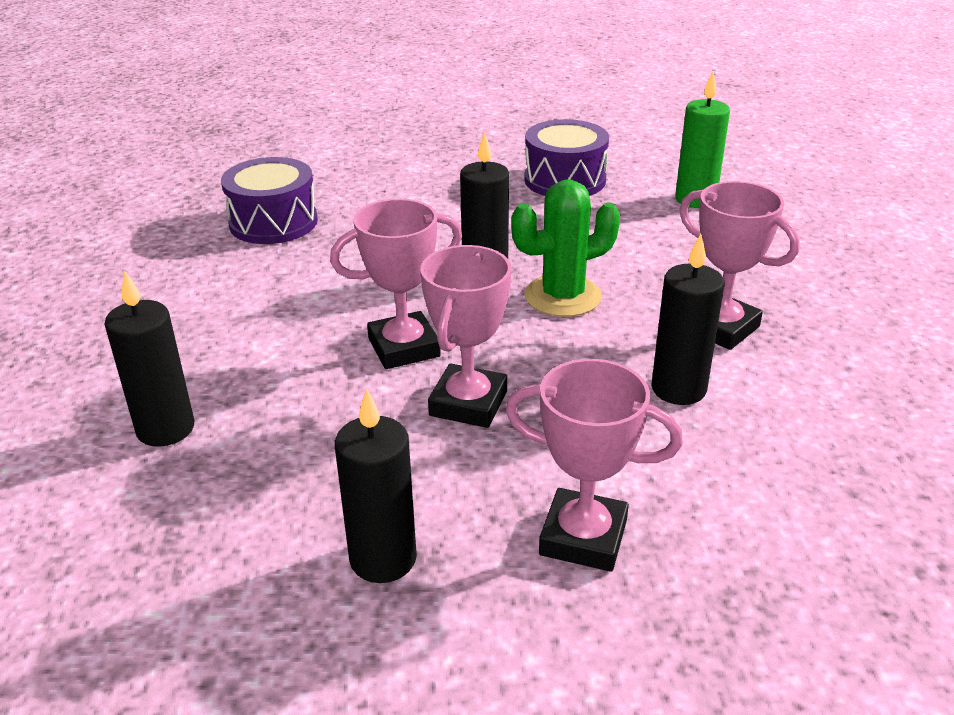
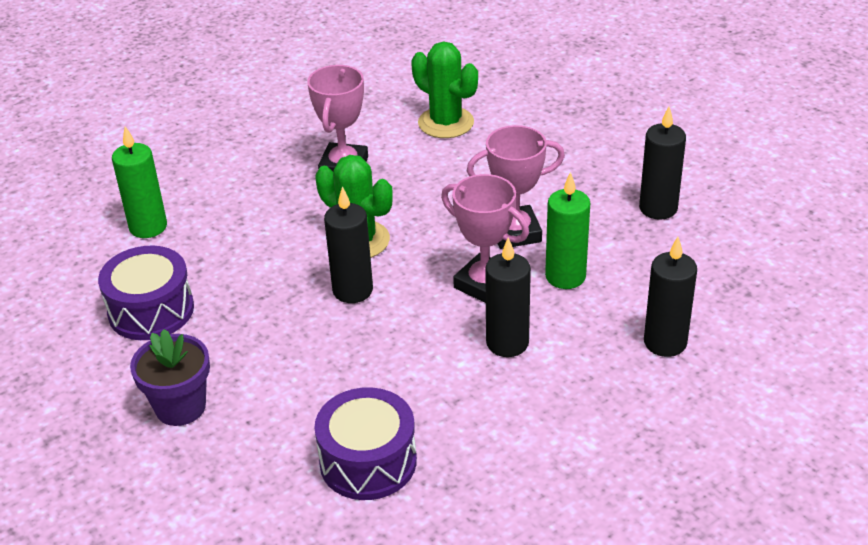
camera: 120 degrees left, 5 degrees up
pink trophy [506,359,683,572] -> none
black candle [651,234,724,405] -> black candle moved to [485,237,531,357]
none -> purple flower pot [130,329,210,426]
none -> green cactus [411,42,478,138]
none -> green candle [545,172,590,289]

